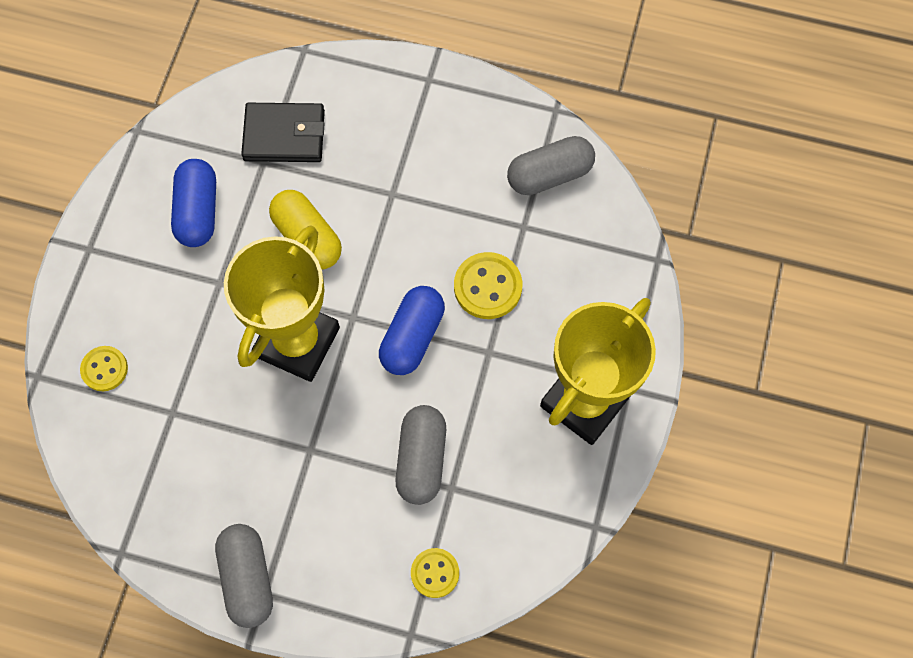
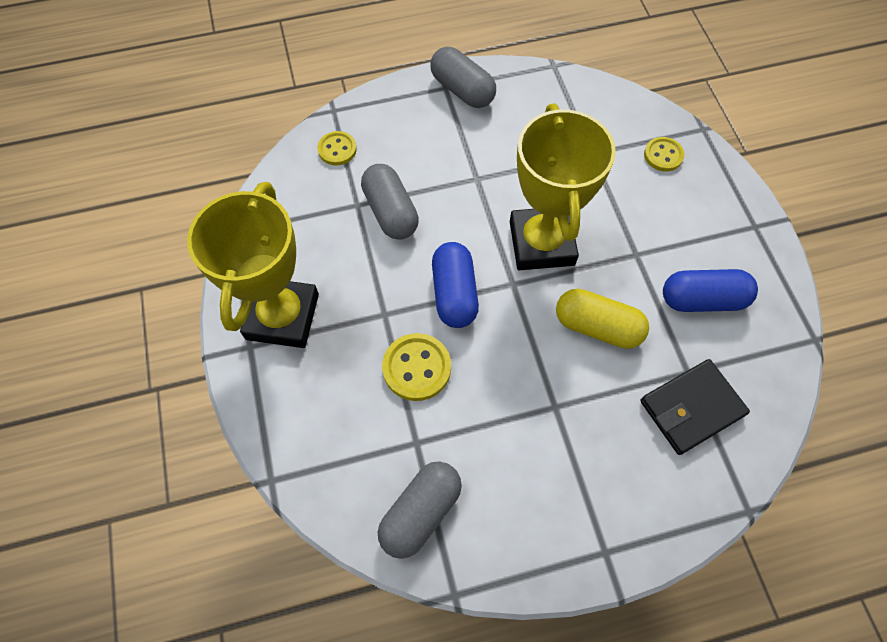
camera: 150 degrees right, 5 degrees down
blue capsule [171,159,216,247] -> blue capsule turned 60 degrees counterclockwise [663,269,758,312]

